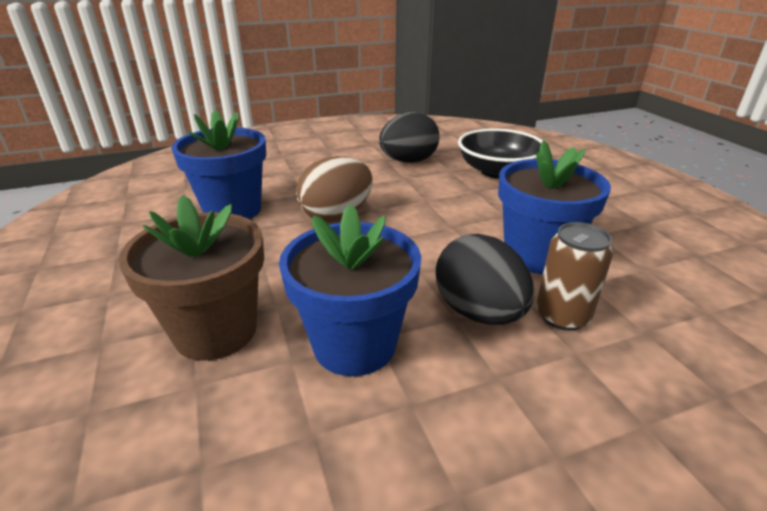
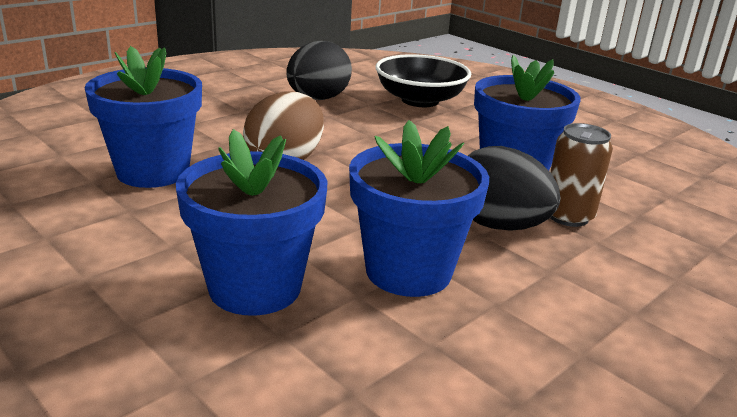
camera: 25 degrees left, 5 degrees down
brown flower pot [118,195,264,361] -> blue flower pot [176,129,327,316]

